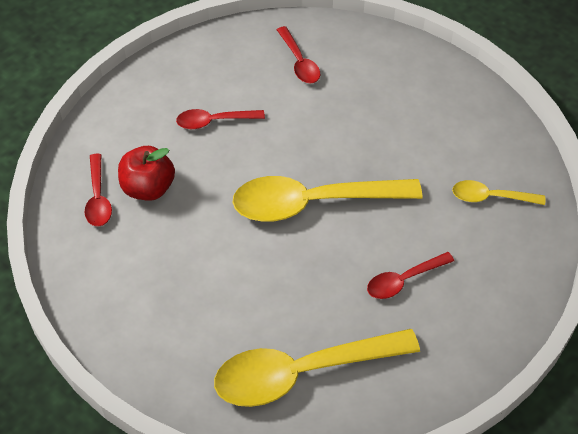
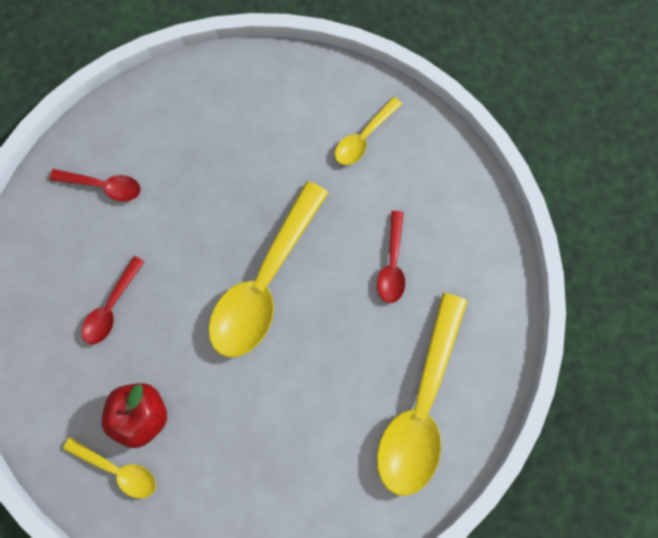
camera: 55 degrees left, 20 degrees up
red spoon [85,154,112,226] -> yellow spoon [63,437,156,499]

